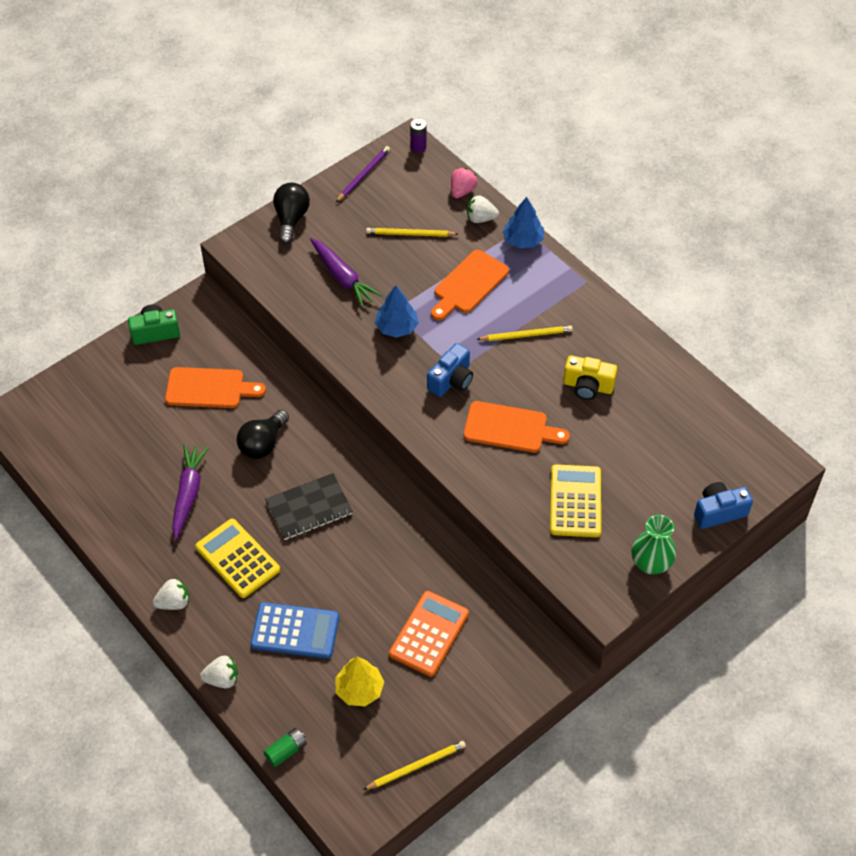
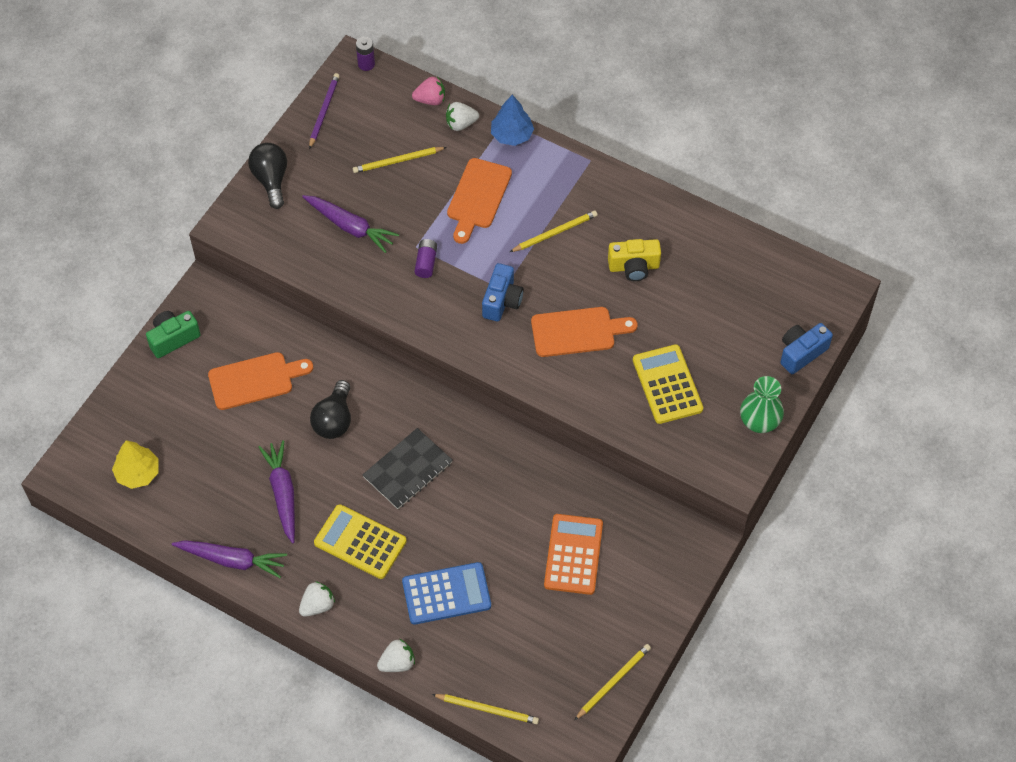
camera: 20 degrees left, 5 degrees up
green battery [263,728,307,767] -> yellow pencil [432,694,539,724]
yellow tree [335,657,384,706] -> yellow tree moved to [112,440,159,489]
blue tree [375,285,419,338] -> purple battery [414,239,437,278]
pink strawberry [451,168,477,198] -> pink strawberry turned 75 degrees clockwise [412,77,445,105]
none -> purple carrot [172,540,287,578]

